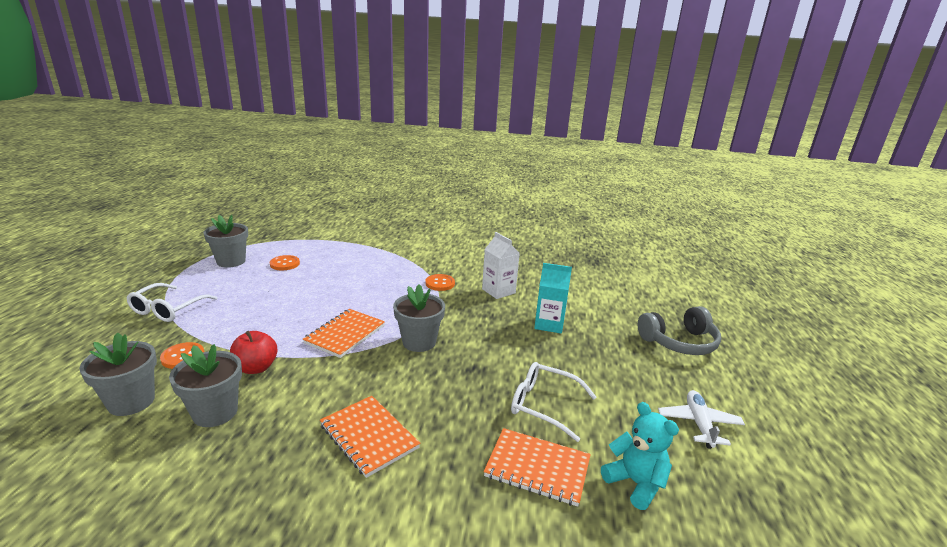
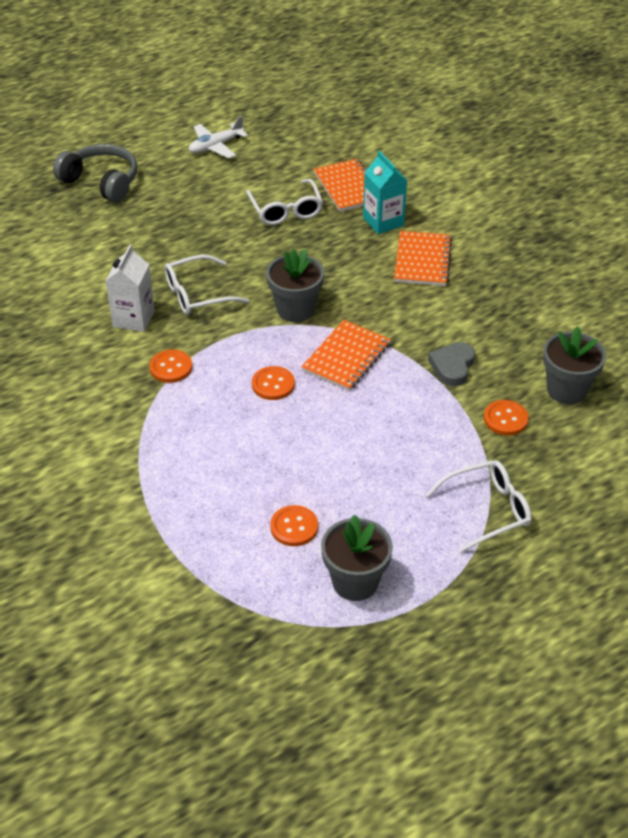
camera: 130 degrees left, 20 degrees up
grey flower pot [169,344,242,427] -> none
red apple [230,331,278,374] -> grey heart [428,342,475,386]
orange notebook [303,309,385,358] -> orange notebook turned 45 degrees counterclockwise [301,320,391,391]
turquoise carton [534,263,572,334] -> turquoise carton moved to [363,151,407,234]
turquoise teddy bear [601,402,679,510] -> none
none -> white glasses [164,255,249,315]
none -> orange button [252,366,295,400]

